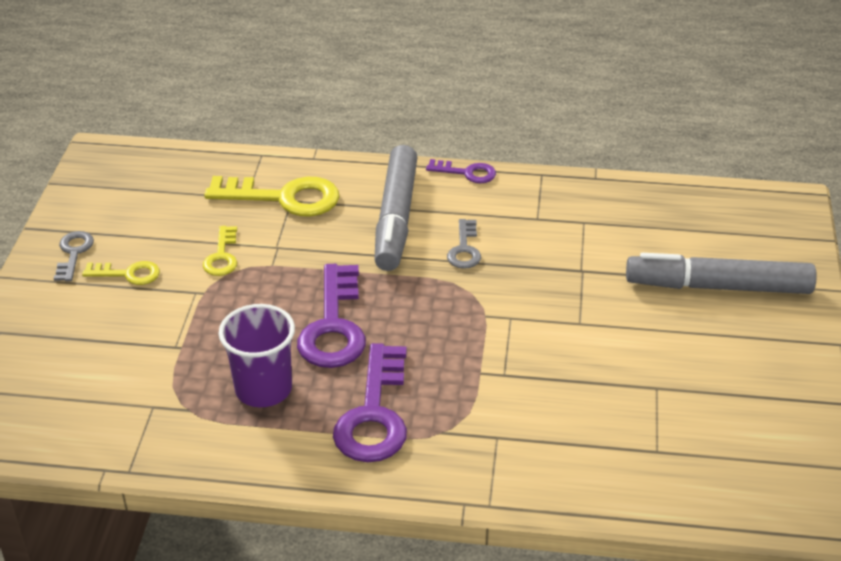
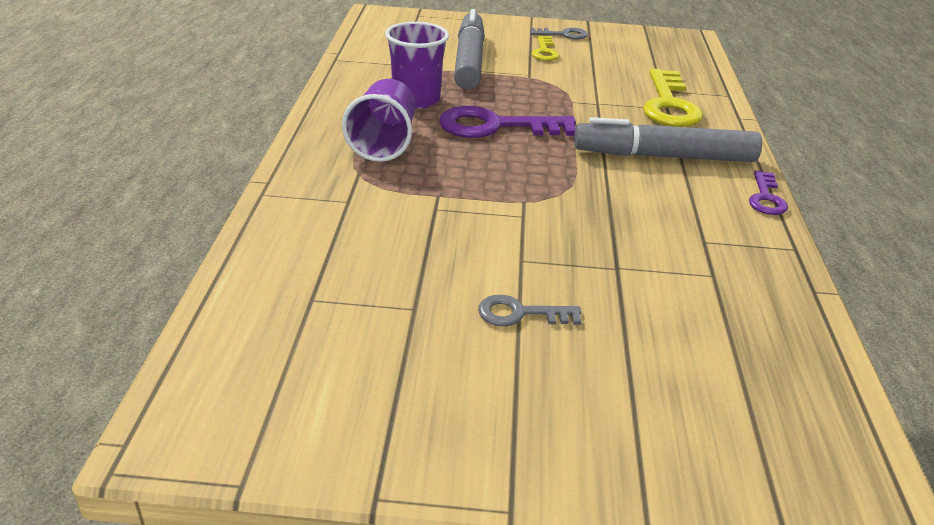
camera: 85 degrees right, 5 degrees down
yellow key [203,226,237,276] -> none
purple key [333,343,407,462] -> purple cup [342,79,416,162]
grey key [447,219,481,269] -> grey key moved to [478,295,581,326]
grey marker [626,253,817,294] -> grey marker moved to [454,9,485,89]

